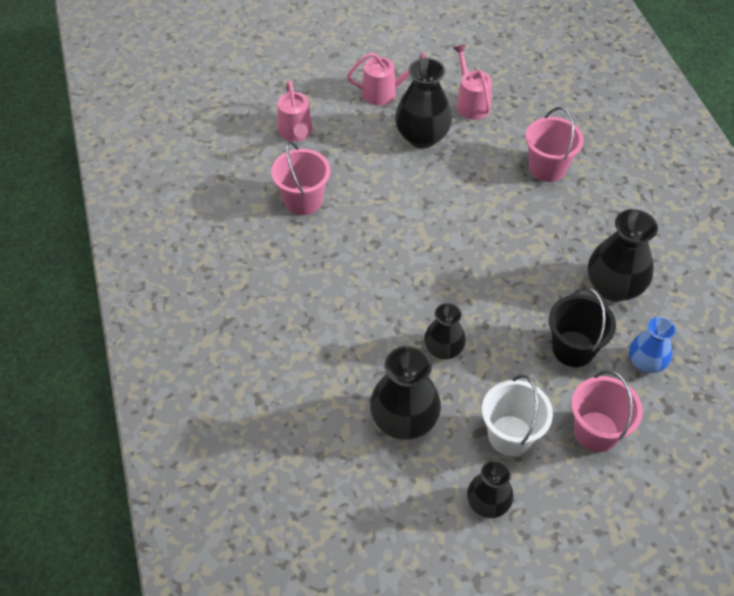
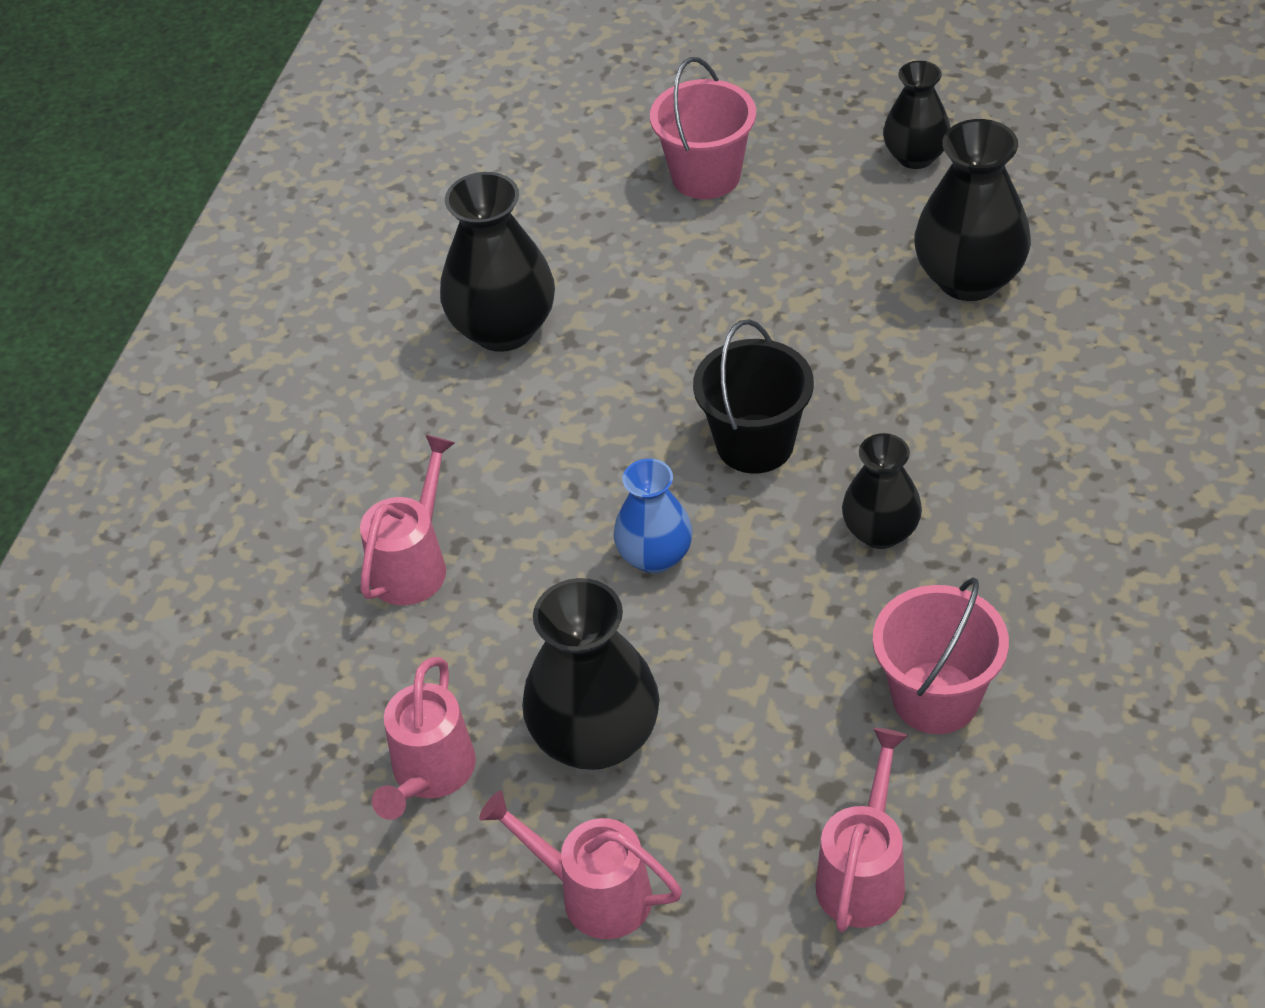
camera: 145 degrees left, 5 degrees down
black vase [424,303,466,360] -> black vase moved to [842,433,922,549]
white bucket [482,374,553,456] -> none
pink bucket [525,107,584,182] -> pink watering can [360,435,455,605]
black bucket [549,287,616,367] -> black bucket moved to [693,319,814,473]
blue vase [629,317,676,373] -> blue vase moved to [613,459,693,573]

